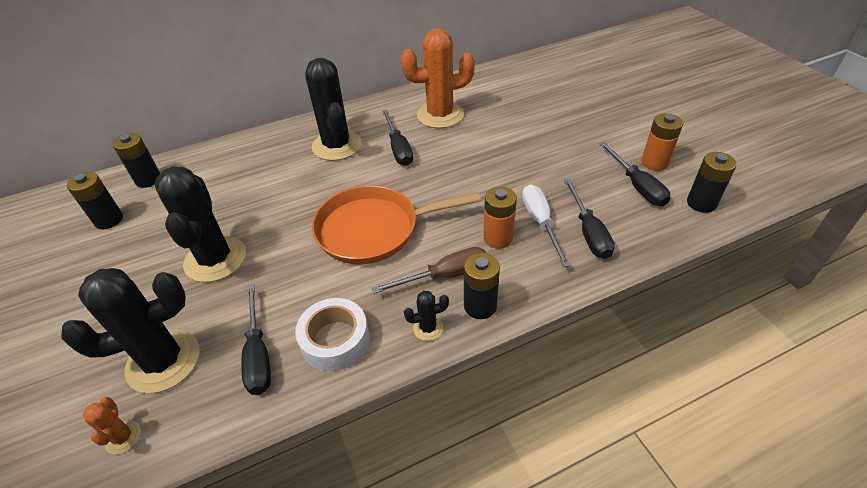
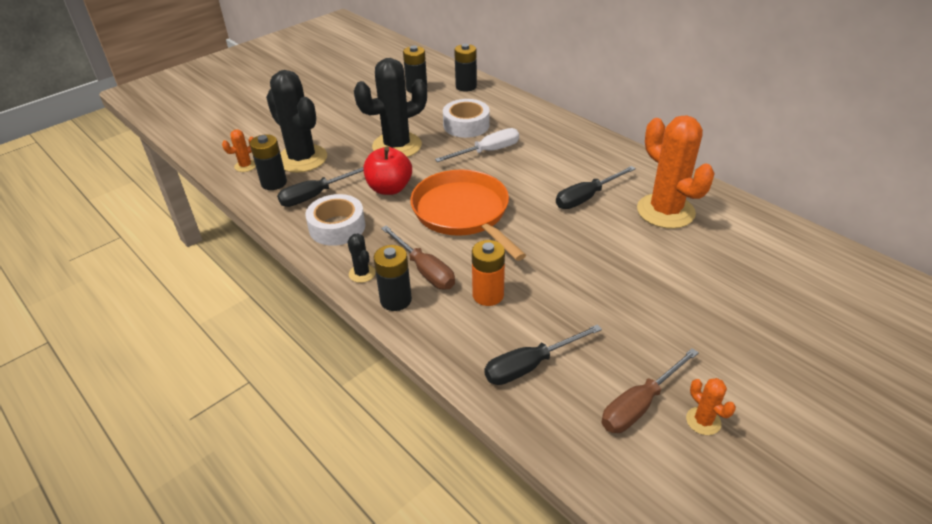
camera: 70 degrees right, 5 degrees down
black cactus [305,58,362,161] -> none
white screwdriver [522,185,570,267] -> white screwdriver moved to [435,128,519,162]
black screwdriver [599,142,670,206] -> brown screwdriver [602,348,699,433]
orange battery [642,113,683,171] -> orange cactus [686,378,736,435]
black battery [687,152,737,213] -> black battery moved to [250,134,287,190]
none -> red apple [364,147,412,195]
none -> white tape [443,99,490,138]

